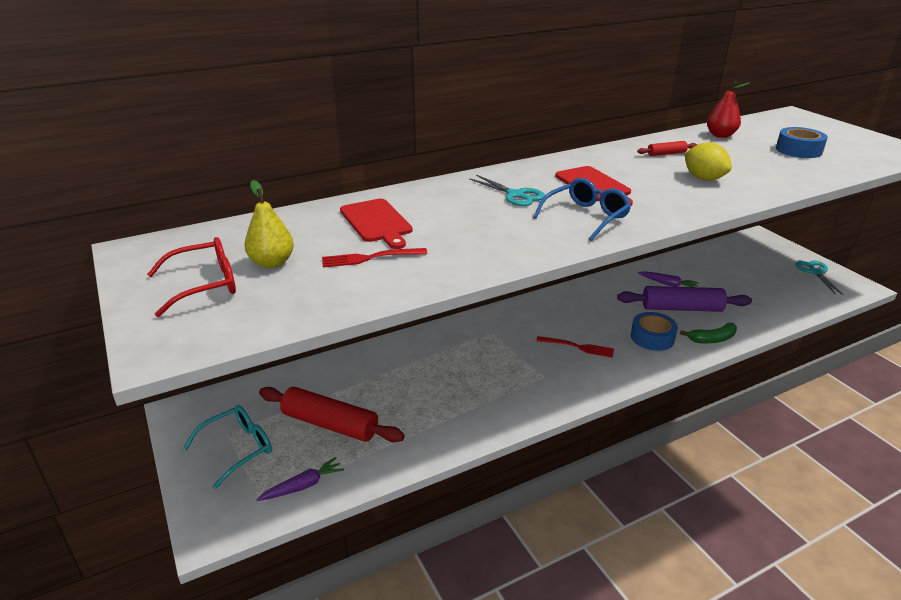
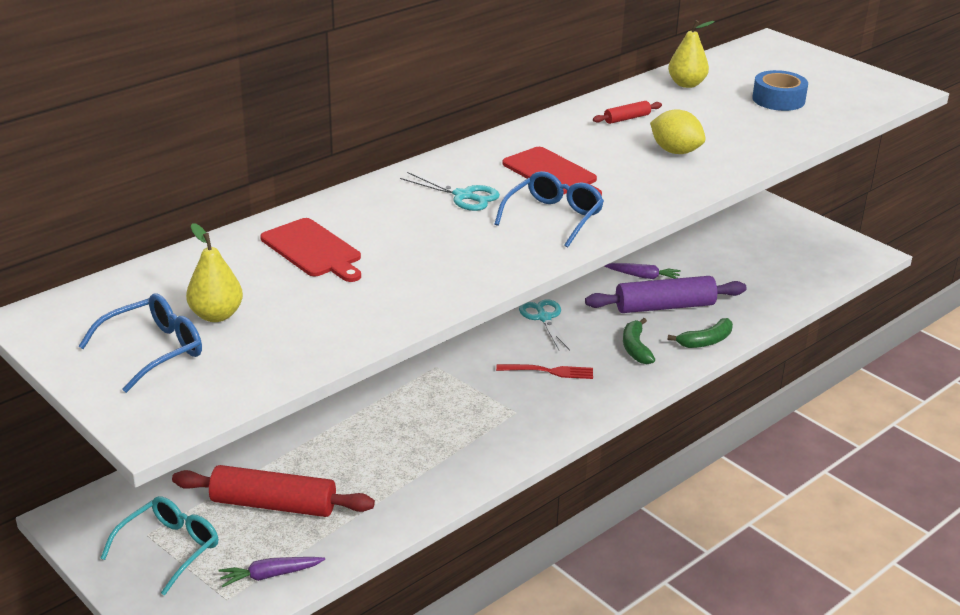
camera: 15 degrees left, 0 degrees up
red glasses [147,237,236,317] -> blue glasses [78,293,202,393]
purple carrot [256,457,344,501] -> purple carrot turned 150 degrees counterclockwise [218,557,325,587]
red fork [322,248,427,268] -> none
blue tape [631,312,678,351] -> green banana [623,318,655,364]
red pear [707,81,750,138] -> yellow pear [668,20,715,88]
turquoise scissors [795,261,843,295] -> turquoise scissors moved to [519,299,570,350]

